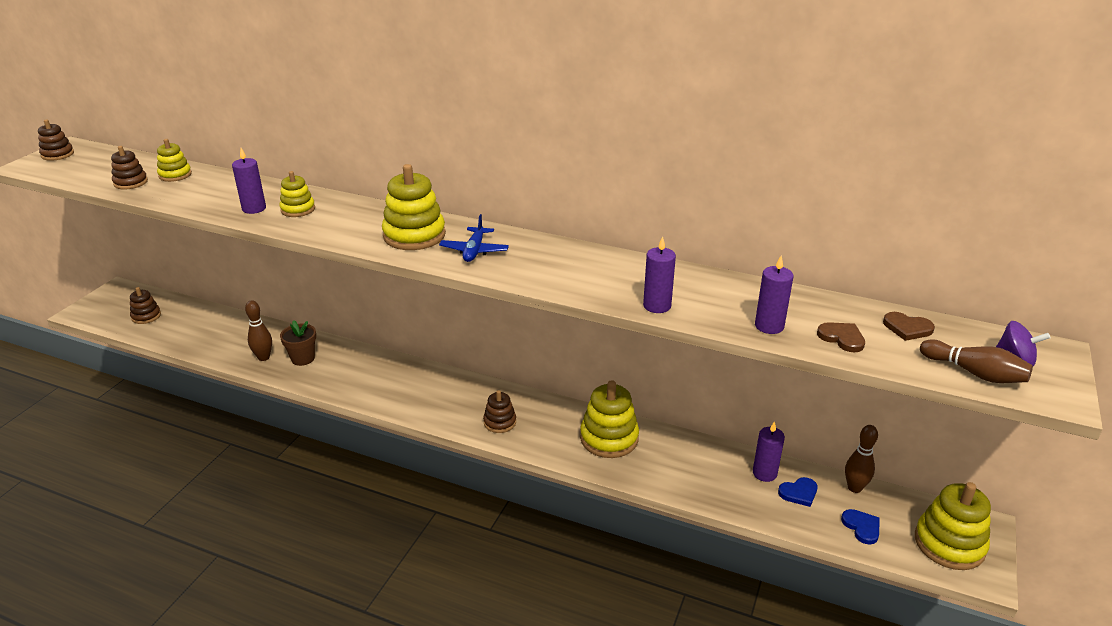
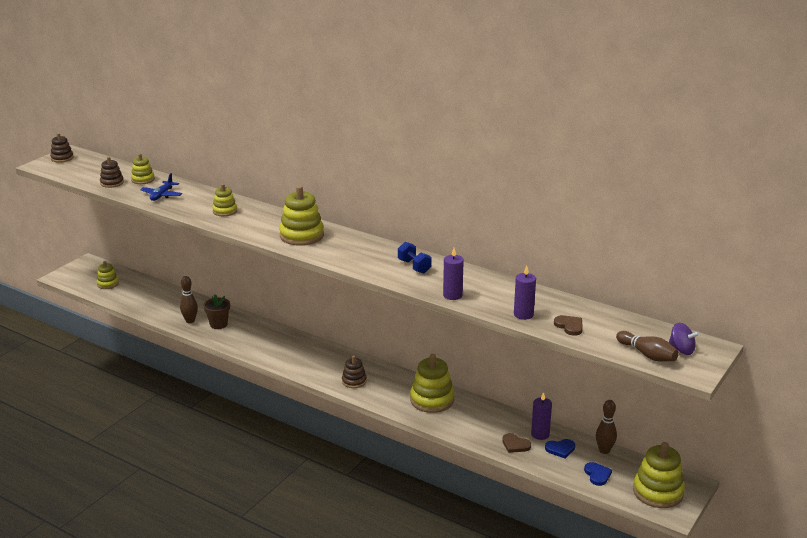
camera: 10 degrees right, 5 degrees down
brown stacking toy [130,287,161,324] -> yellow stacking toy [97,261,119,289]
purple candle [232,148,266,214] -> none
blue plane [439,214,509,262] -> blue plane moved to [140,173,182,201]
brown heart [883,312,935,341] -> brown heart moved to [502,433,531,453]
none -> blue dumbbell [398,242,432,273]

